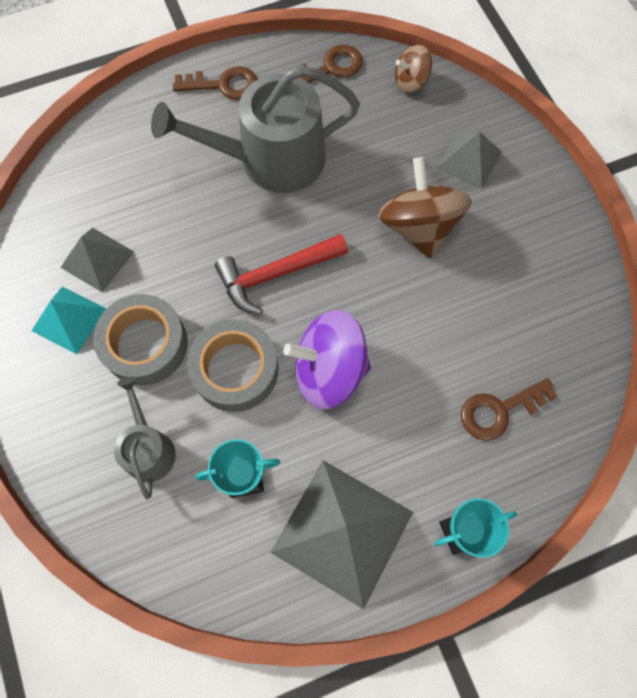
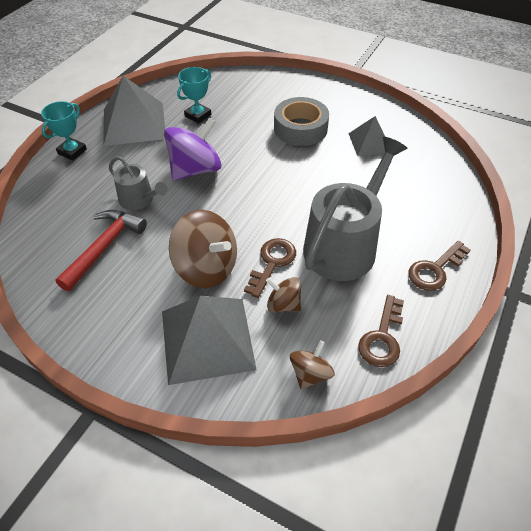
camera: 140 degrees right, 20 degrees down
turquoise pyramid [32,287,106,354] -> none
grey watering can [114,377,176,499] -> grey watering can moved to [109,156,167,210]
grey tape [187,319,279,412] -> none
red hammer [215,234,348,315] -> red hammer moved to [56,210,147,291]
grey pyramid [437,132,502,189] -> grey pyramid [162,296,257,385], size x1.74
brown key [461,378,557,441] -> brown key moved to [244,238,296,298]
none -> brown spinning top [266,277,301,313]

